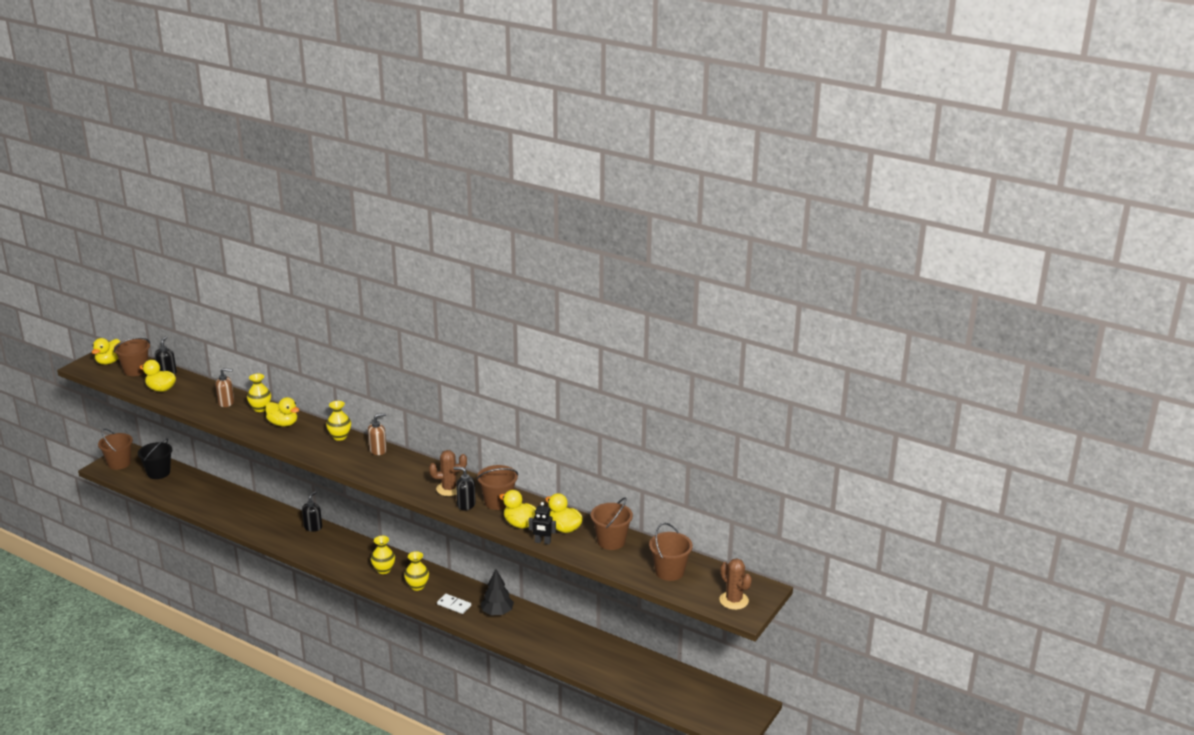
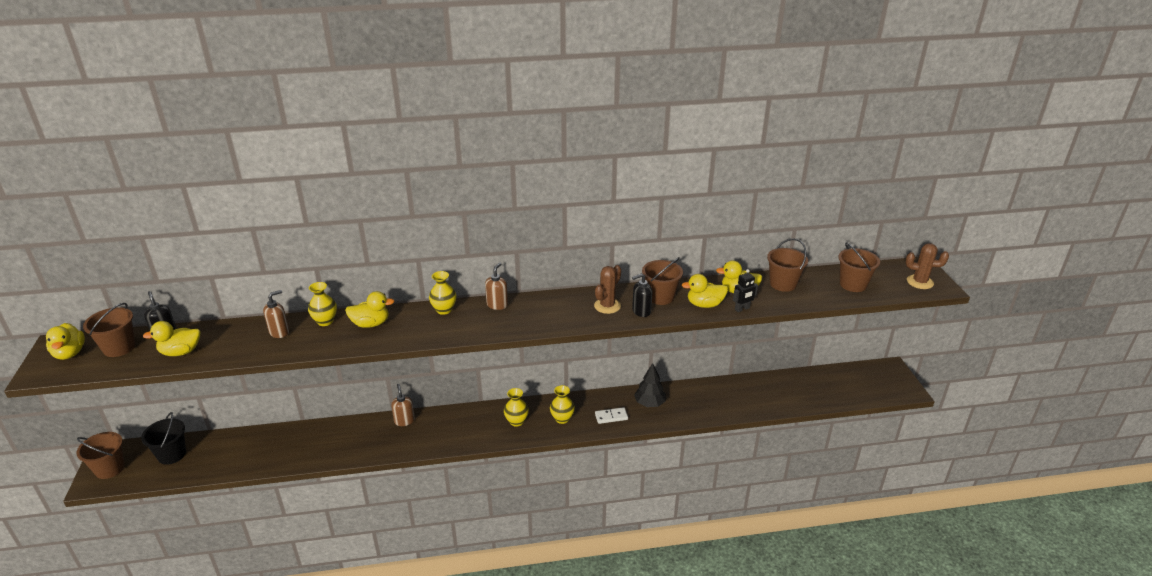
camera: 40 degrees left, 5 degrees up
black soap dispenser [302,491,322,532] -> brown soap dispenser [391,384,415,426]

